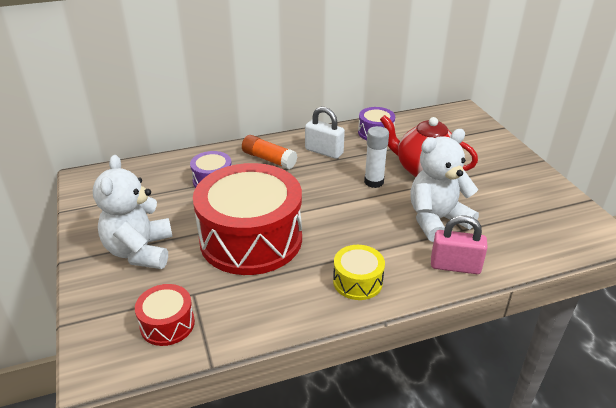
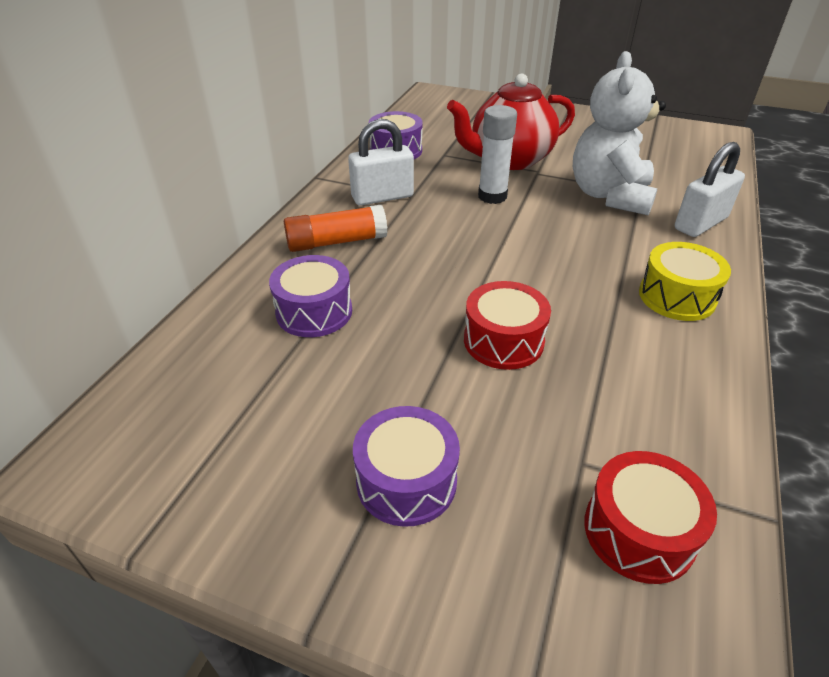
camera: 50 degrees left, 5 degrees up
white teddy bear [93,155,173,269] -> purple drum [353,406,460,527]
red drum [193,163,302,275] -> red drum [464,281,551,370], size x0.45
pink padlock [431,215,488,274] -> white padlock [675,142,745,237]

